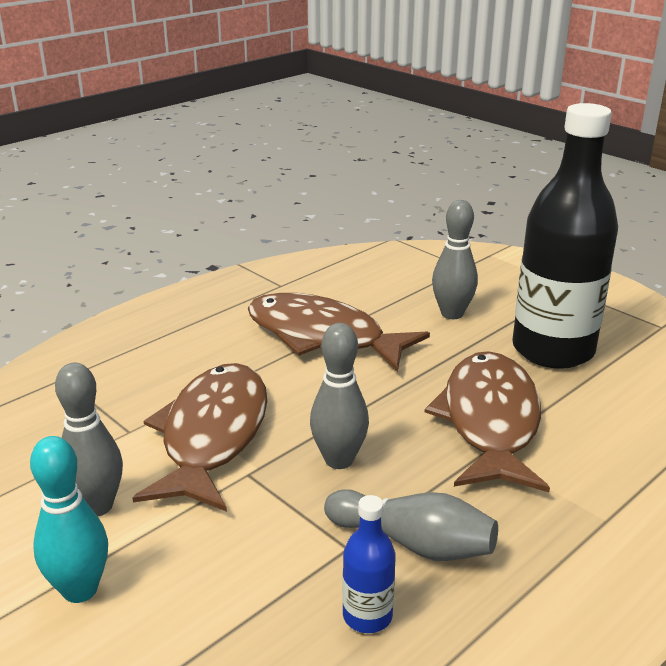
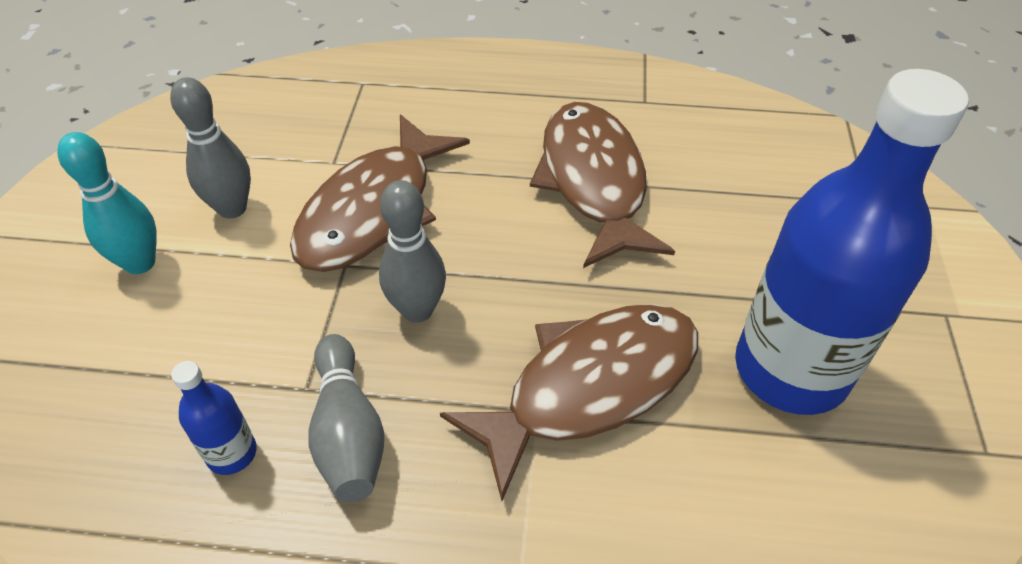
camera: 50 degrees right, 20 degrees up
brown fish [132,363,267,512] -> brown fish turned 150 degrees clockwise [290,114,470,272]
grey bowling pin [432,200,478,319] -> none
black bottle [512,103,618,369] -> blue bottle [735,69,969,415]

